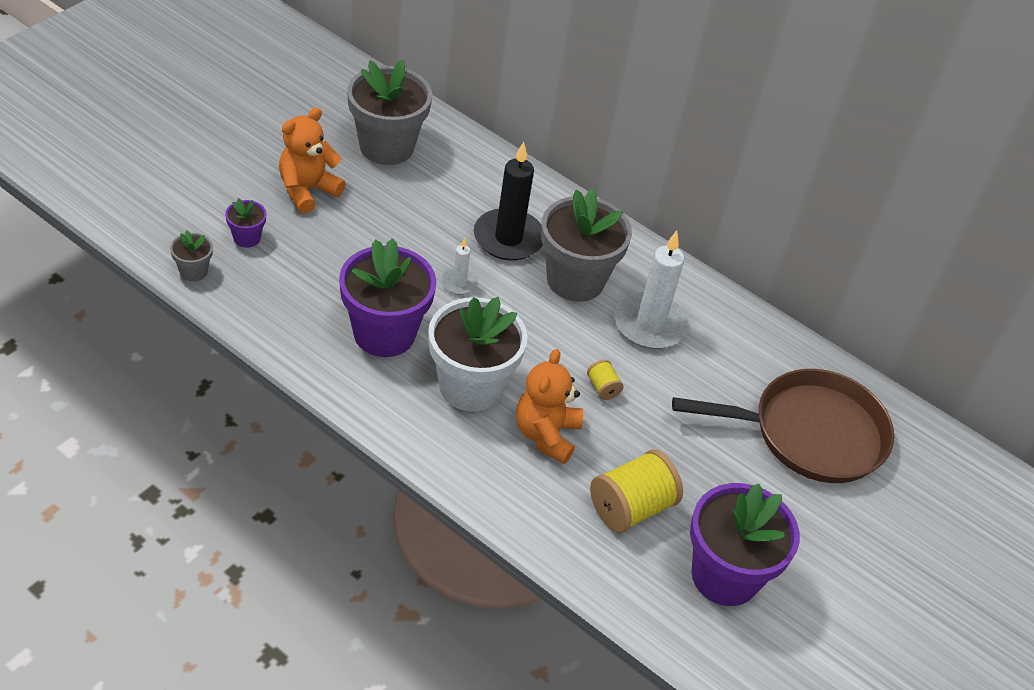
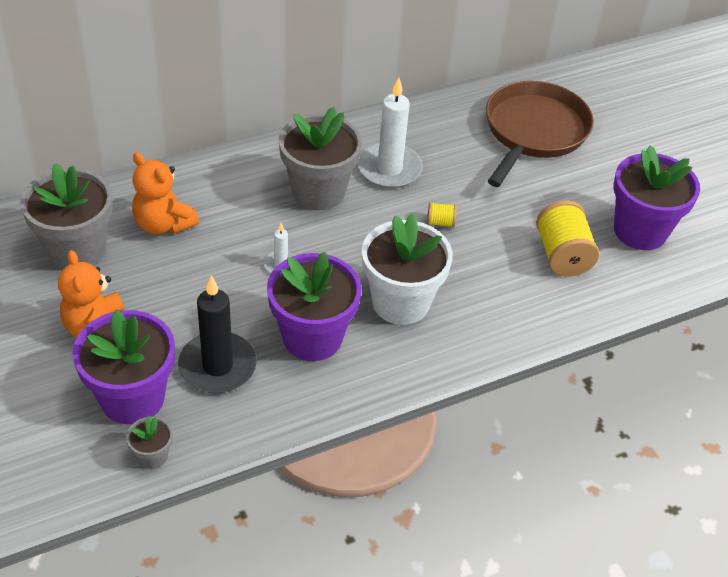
camera: 60 degrees left, 0 degrees up
purple flower pot [225,198,267,248] -> purple flower pot [72,310,175,424], size x2.23
black candle [474,142,543,261] -> black candle moved to [178,275,257,394]
orange teddy bear [516,349,583,464] -> orange teddy bear moved to [132,152,199,234]

